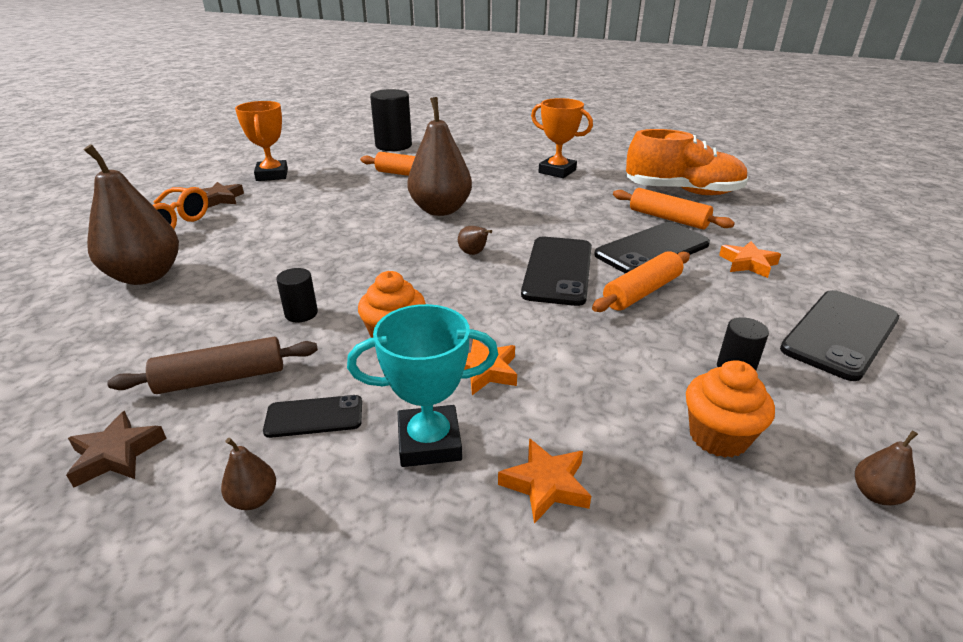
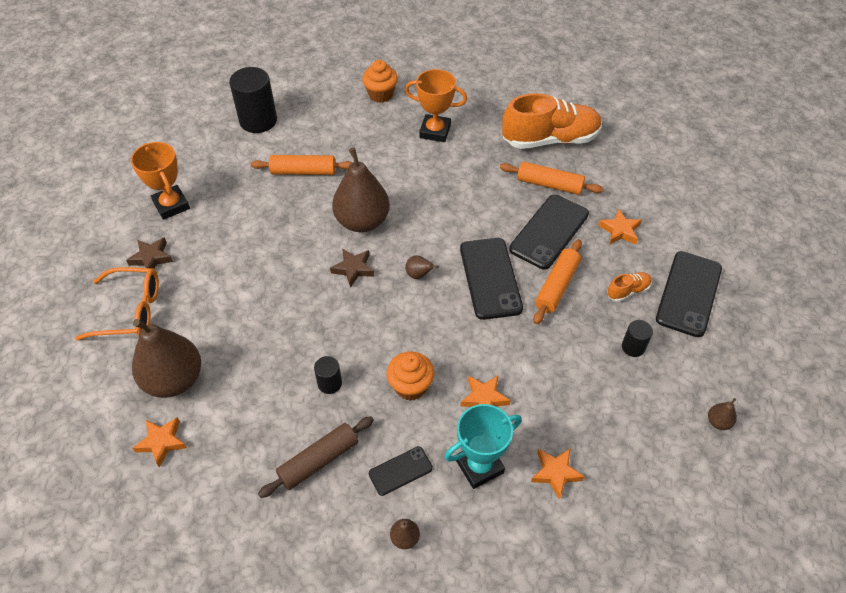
camera: 20 degrees left, 20 degrees up
brown star [66,411,167,488] -> brown star moved to [330,248,374,288]
orange cupcake [686,360,775,458] -> orange cupcake moved to [362,60,398,103]
none -> orange star [132,417,187,467]
none -> orange shoe [607,272,652,302]

